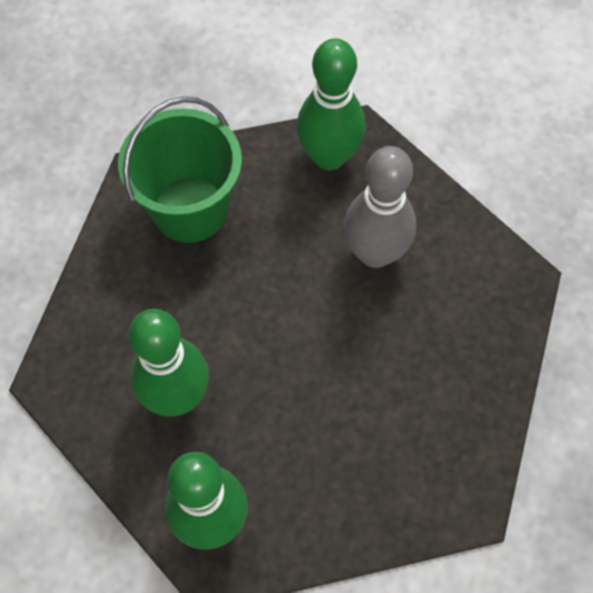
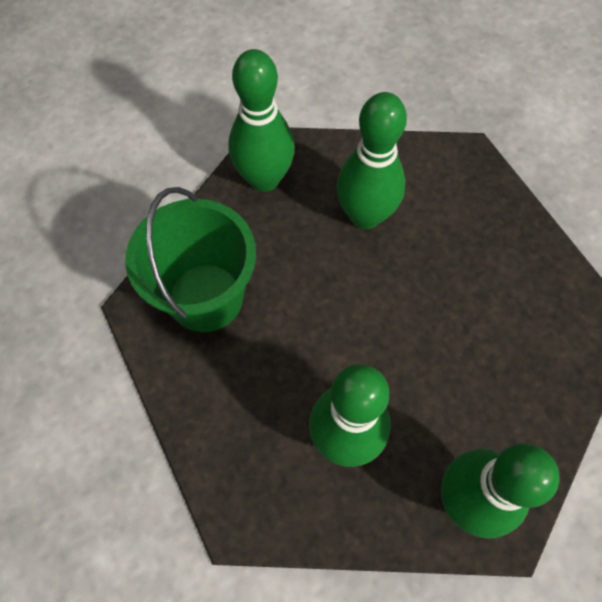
camera: 45 degrees left, 0 degrees up
grey bowling pin [344,146,416,268] -> green bowling pin [336,92,407,229]

